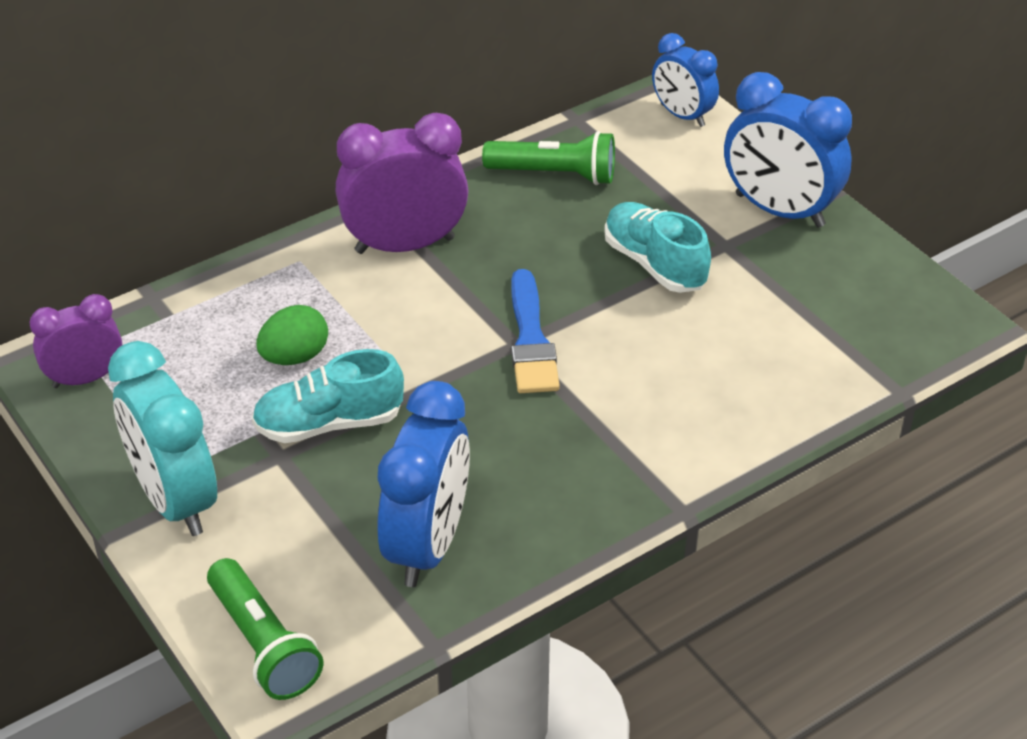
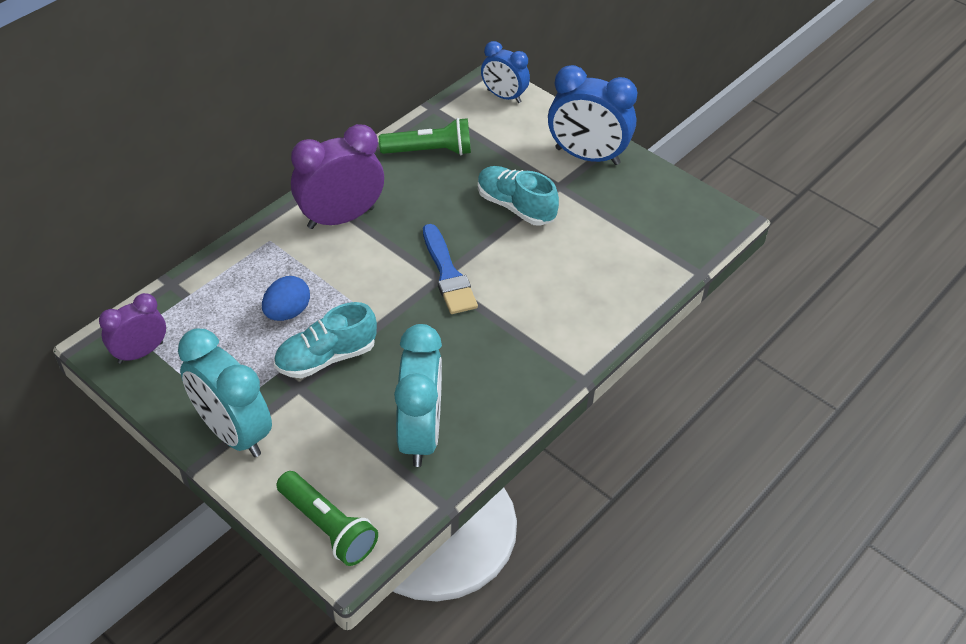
camera: 15 degrees left, 5 degrees up
green egg [256,305,328,365] -> blue egg [262,276,310,321]
blue clock [377,381,470,587] -> turquoise clock [394,324,442,467]

